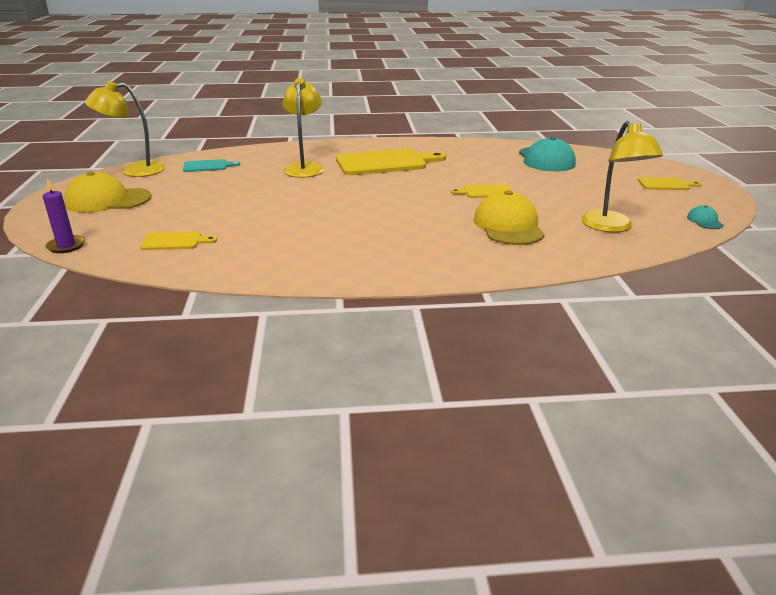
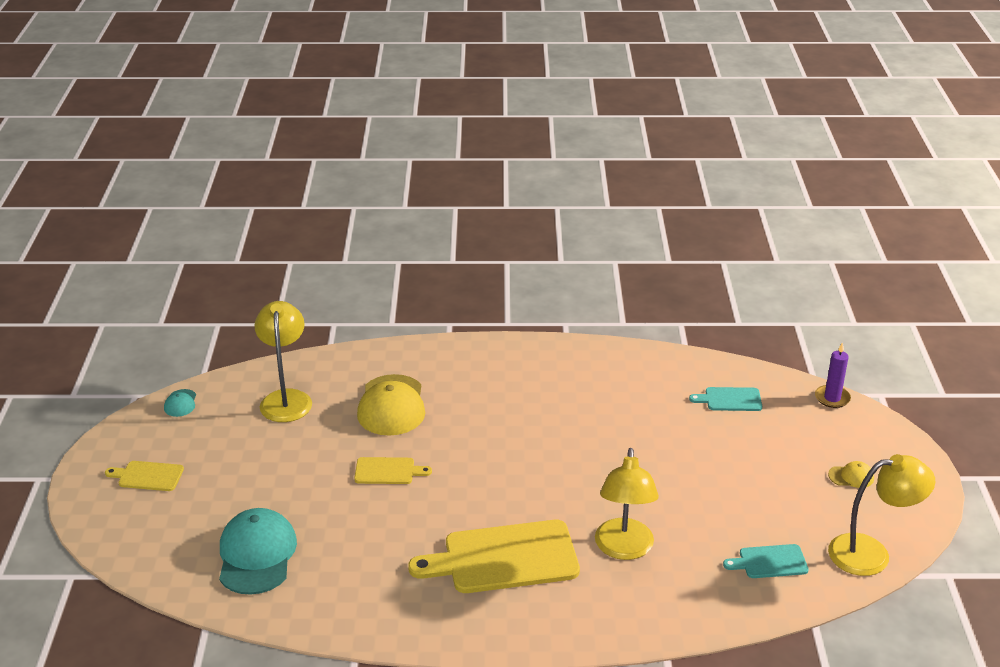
camera: 175 degrees left, 5 degrees up
yellow cap [64,171,152,213] -> yellow cap [828,461,874,488], size x0.45
yellow cutting board [140,231,217,250] -> turquoise cutting board [689,387,762,411]

